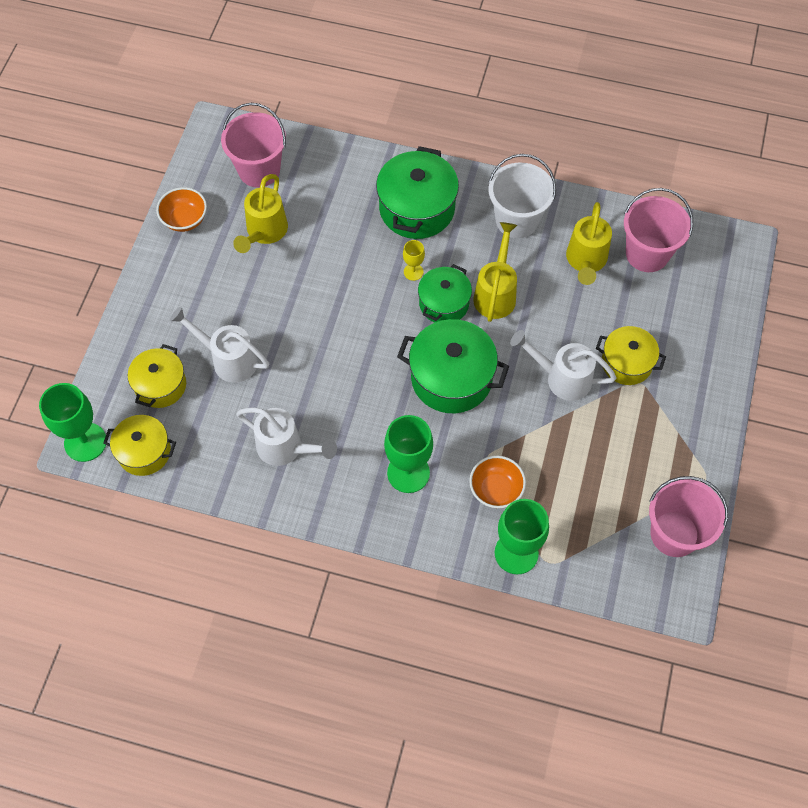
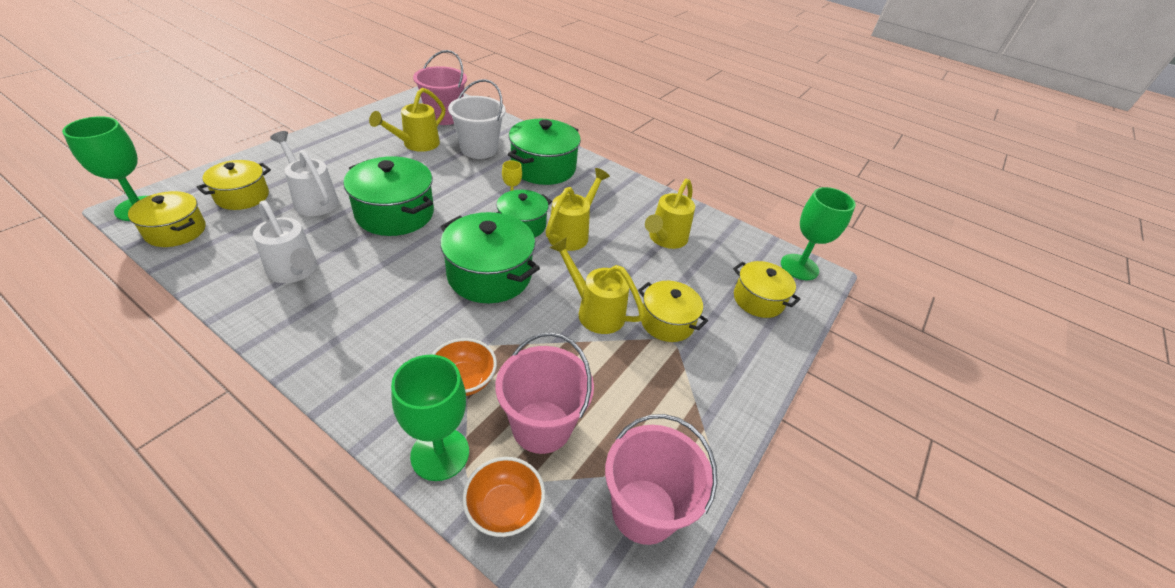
camera: 15 degrees right, 20 degrees down
orange bowl [156,187,207,232] -> orange bowl moved to [462,457,545,537]
green goblet [384,415,433,493] -> green goblet moved to [781,187,856,280]
white bucket [489,154,556,238] -> white bucket moved to [448,79,506,159]
white watering can [510,330,616,401] -> yellow watering can [550,238,645,334]
pink bucket [624,188,693,272] -> pink bucket moved to [496,332,594,454]
none -> green pot [343,156,434,236]
none -> yellow pot [733,261,801,318]

